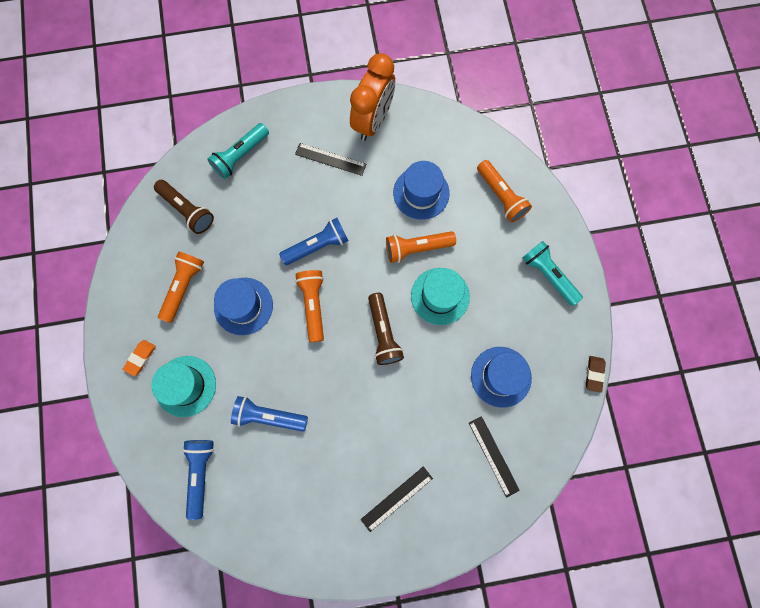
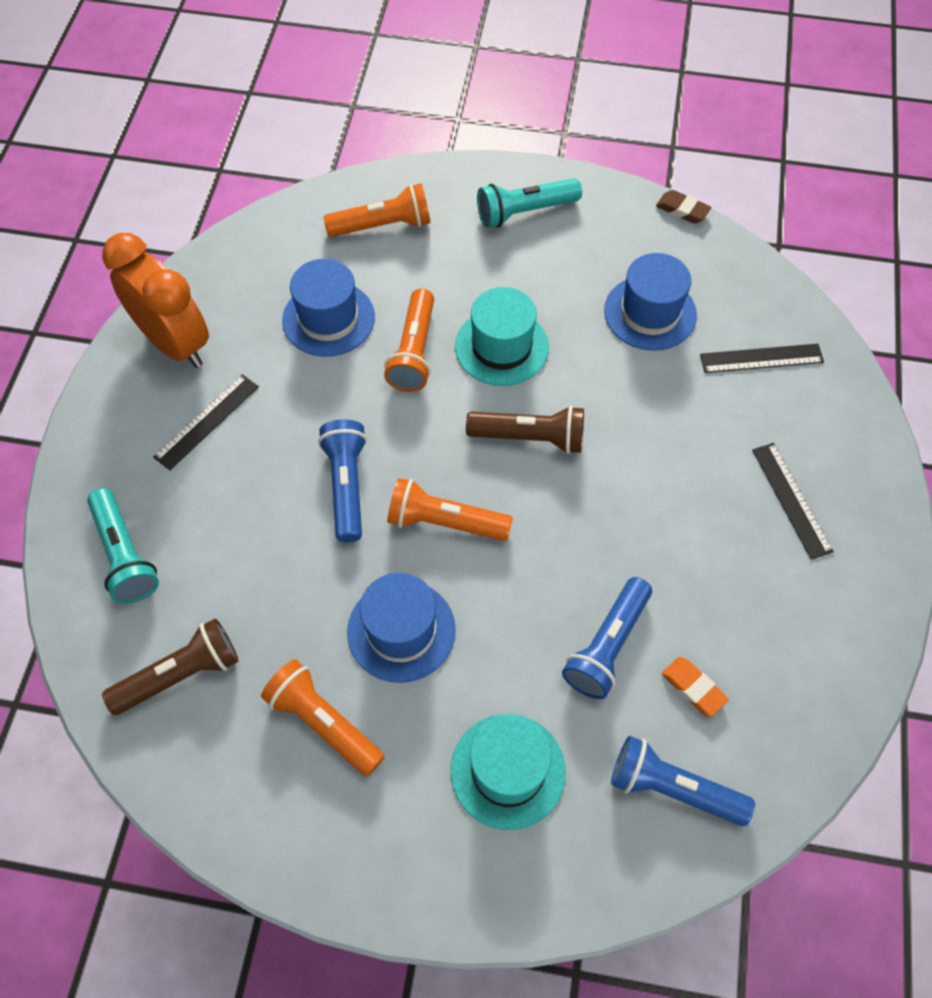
camera: 70 degrees left, 15 degrees down
orange eraser [122,340,156,376] -> orange eraser moved to [662,657,729,717]

